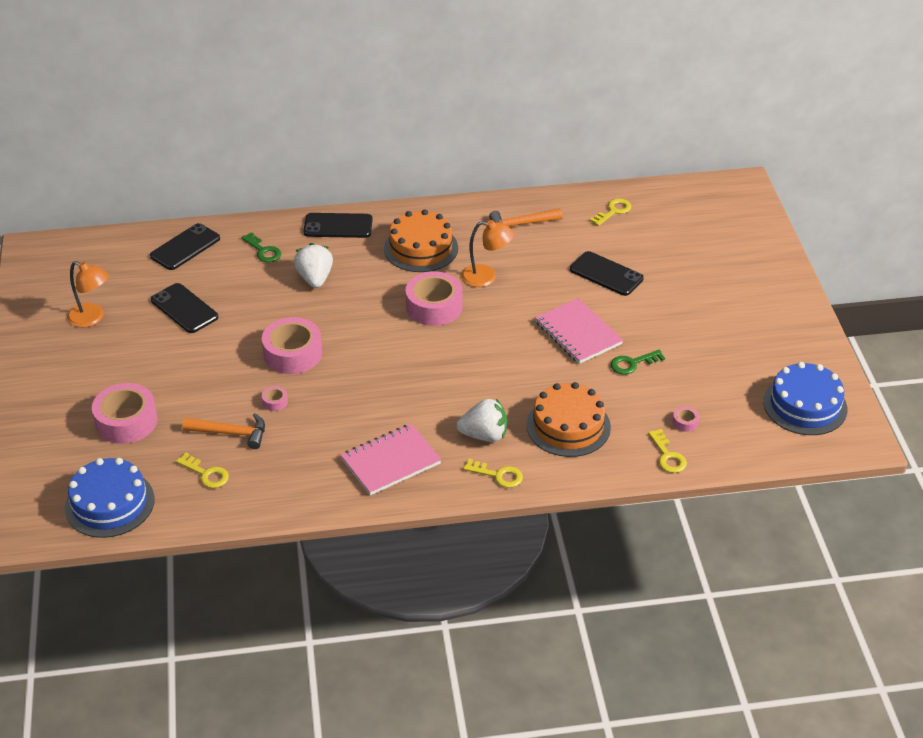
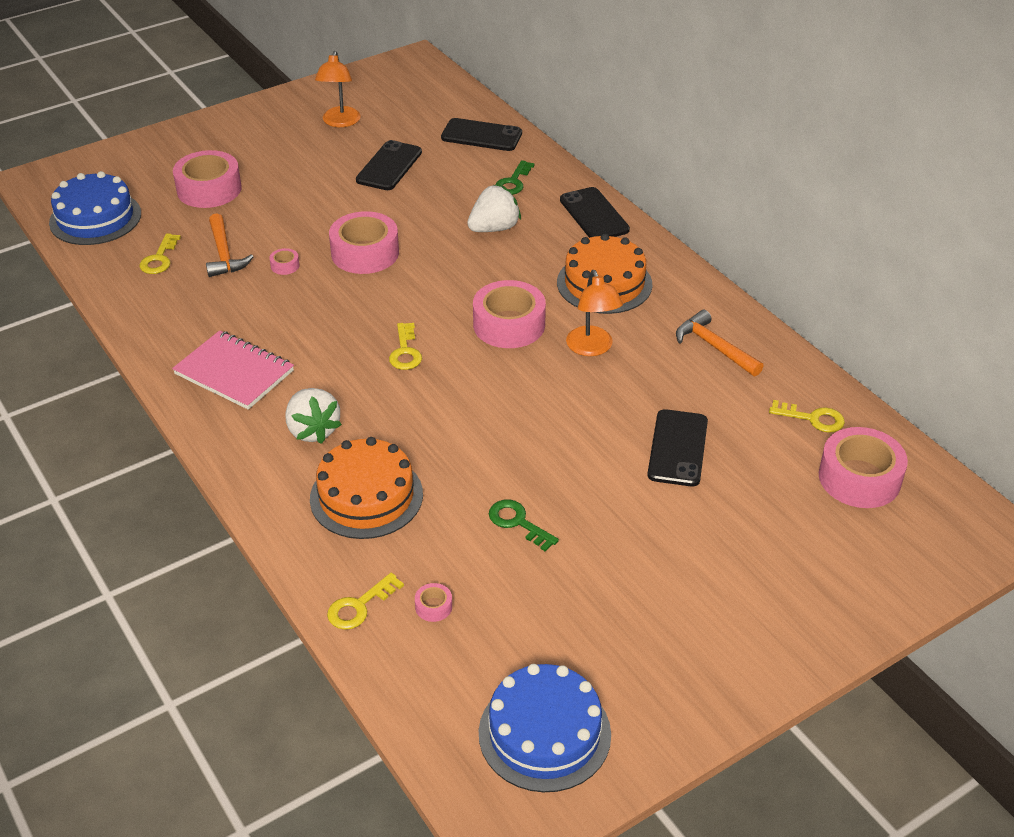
camera: 65 degrees right, 0 degrees up
yellow key [463,459,523,488] -> yellow key moved to [389,323,422,370]
pink notebook [535,298,623,364] -> none
none -> pink tape [819,427,908,508]

